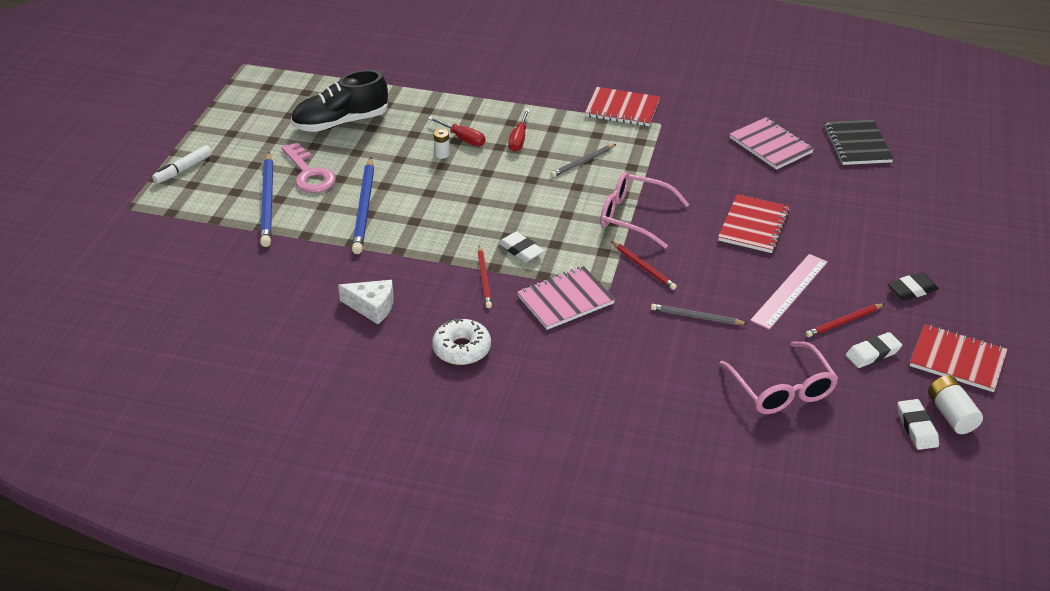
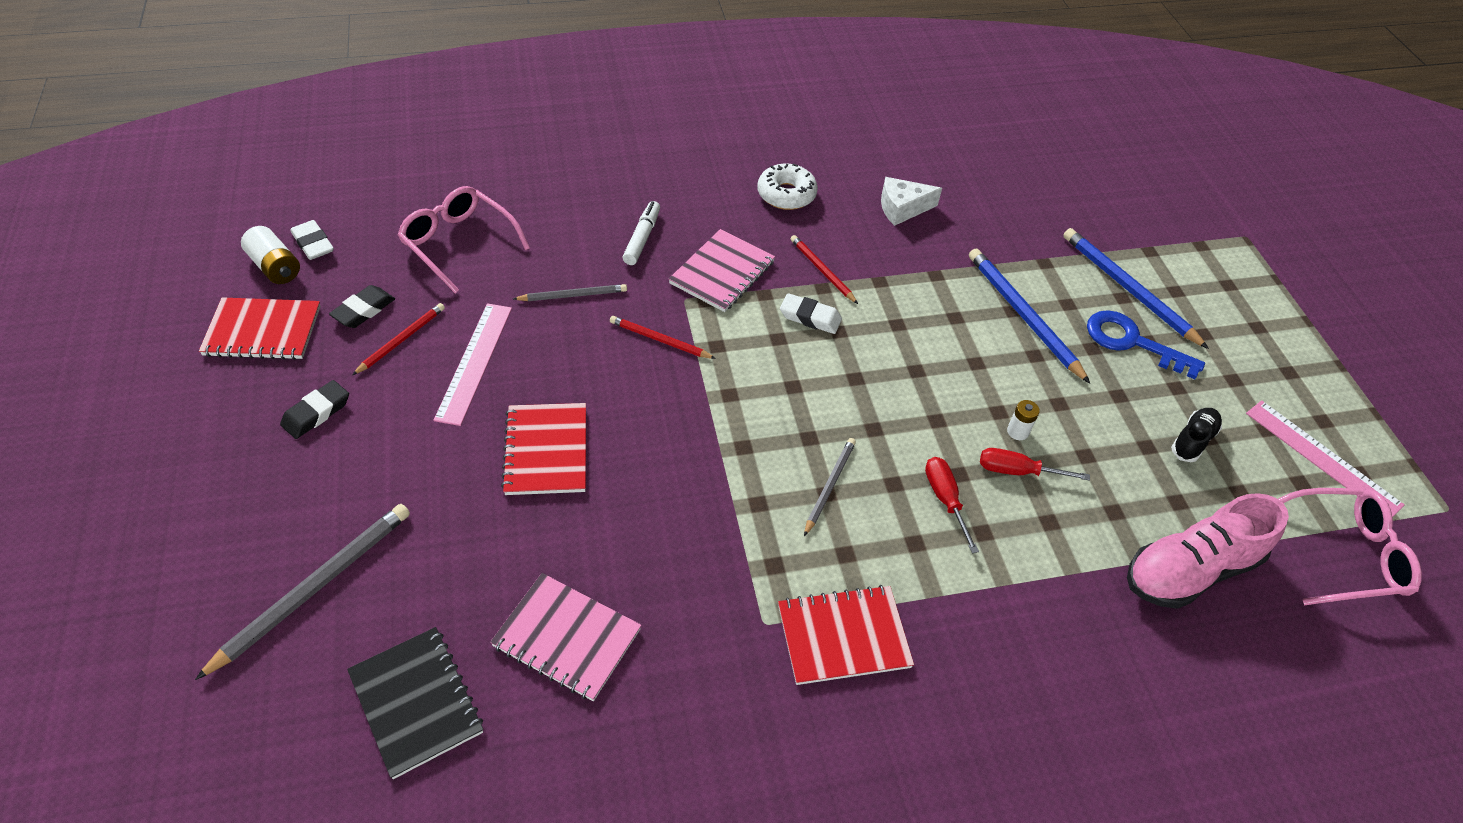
camera: 150 degrees right, 10 degrees up
white marker [152,145,212,184] -> white marker moved to [623,201,660,265]
pink key [282,142,336,193] -> blue key [1087,310,1205,379]
black shoe [291,70,388,132] -> black shoe [1171,408,1222,462], size x0.51
pink glasses [600,172,689,249] -> pink glasses moved to [1278,488,1422,605]
white eraser [846,332,902,368] -> black eraser [329,285,395,328]
none -> grey pencil [195,504,410,680]
none -> pink shoe [1127,493,1289,609]
none -> pink ruler [1246,400,1404,518]

